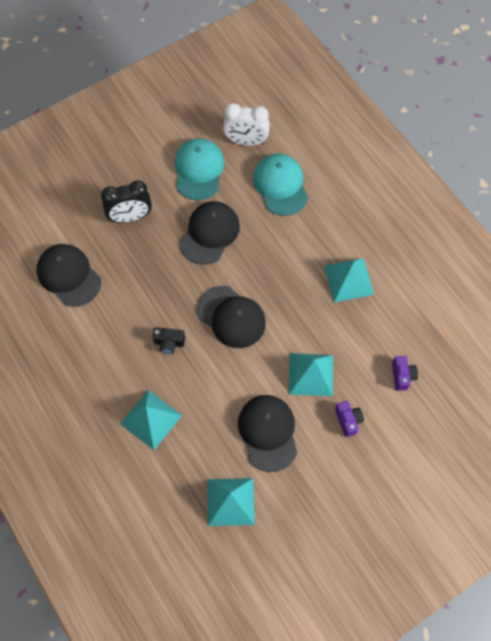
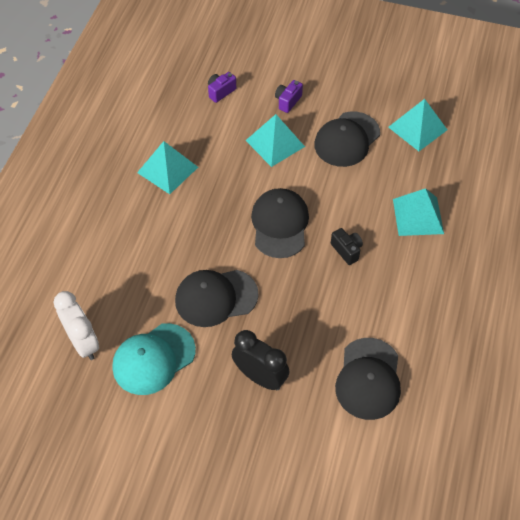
camera: 130 degrees left, 10 degrees down
turquoise cap [253,154,308,216] -> none

